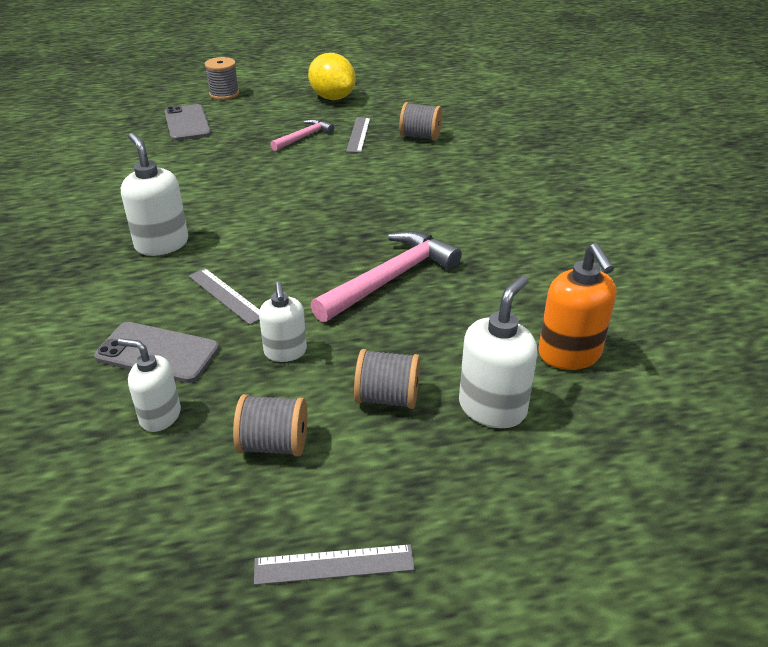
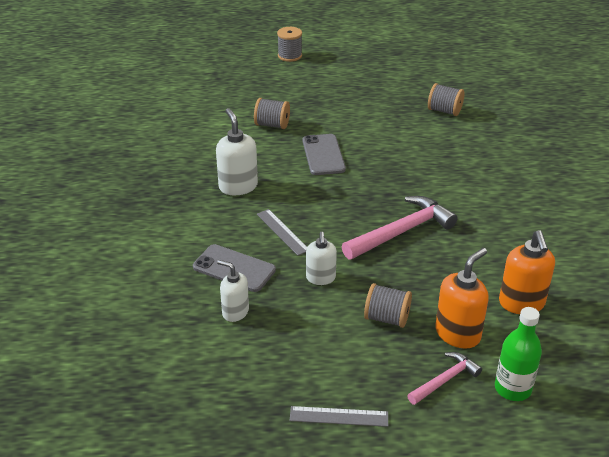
camera: 10 degrees right, 0 degrees up
grey phone [164,104,211,141] -> grey phone moved to [302,134,346,175]
grey spool [233,394,307,457] -> grey spool moved to [254,98,290,129]
pink hammer [270,119,334,151] -> pink hammer moved to [407,352,482,405]
yellow lemon [308,53,356,100] -> none
grey ruler [346,117,370,153] -> none
white soap dispenser [459,275,537,428] -> orange soap dispenser [435,248,489,349]
none -> green bottle [495,307,542,401]

